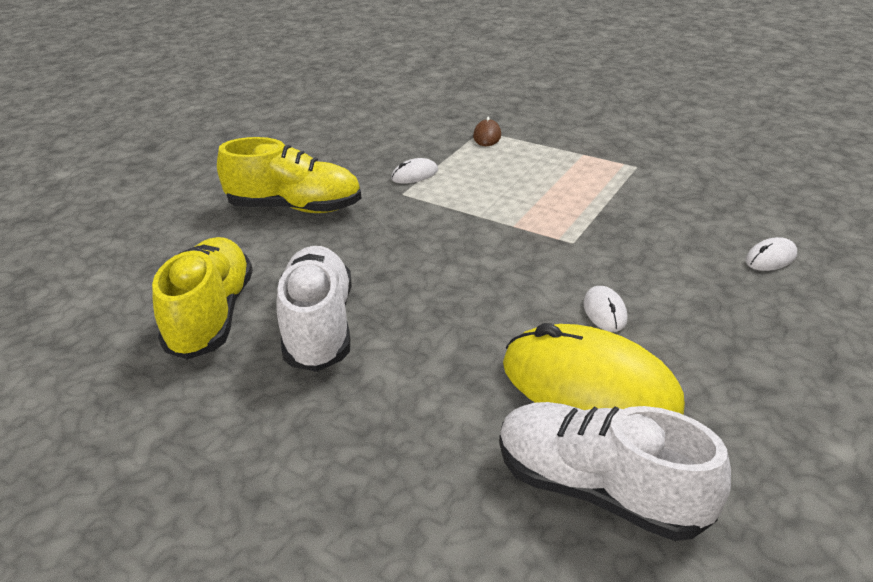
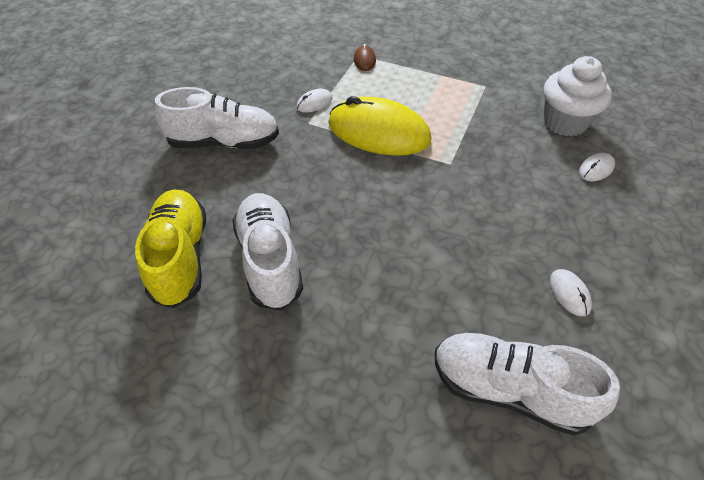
camera: 10 degrees left, 15 degrees up
yellow shoe [217,137,361,213] -> white shoe [154,87,279,149]
yellow mouse [503,323,685,415] -> yellow mouse moved to [328,96,431,156]
white mouse [584,286,628,332] -> white mouse moved to [550,269,592,317]
none -> white cupcake [544,56,612,137]

